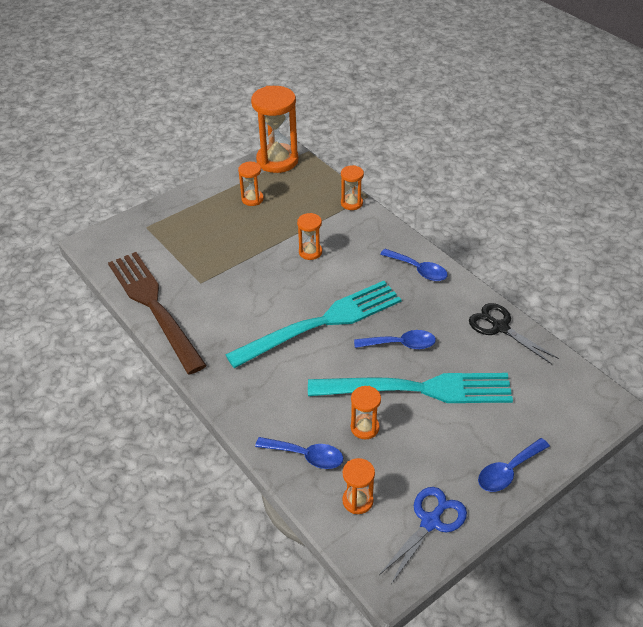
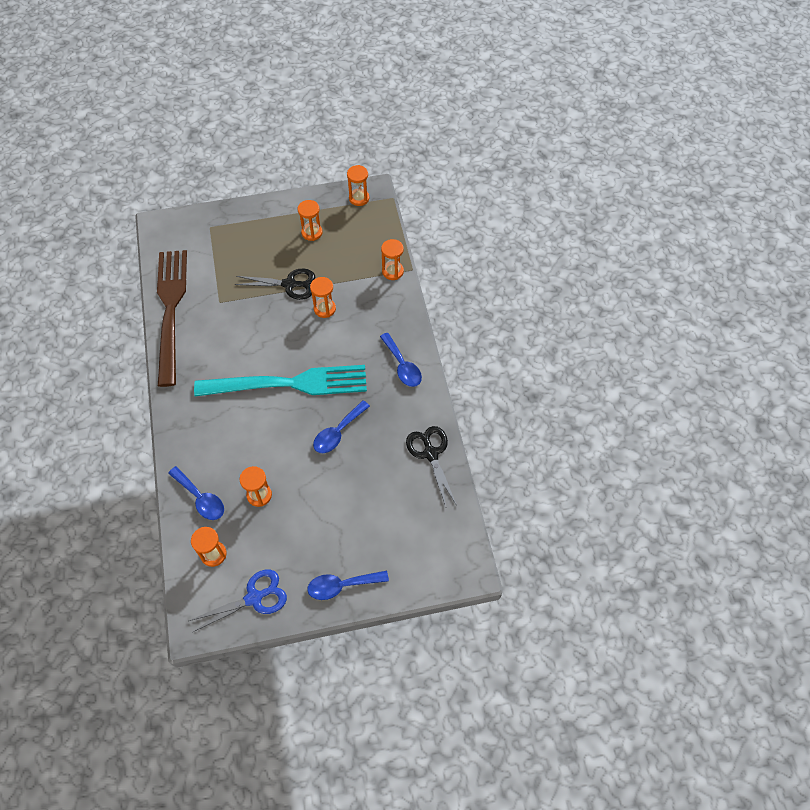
camera: 25 degrees right, 15 degrees up
orange hourglass [251,86,298,173] -> orange hourglass [347,165,369,206], size x0.50
turquoise fork [308,373,513,403] -> none
blue spoon [354,330,436,349] -> blue spoon turned 105 degrees clockwise [313,400,370,453]
none -> black scissors [235,269,315,300]

